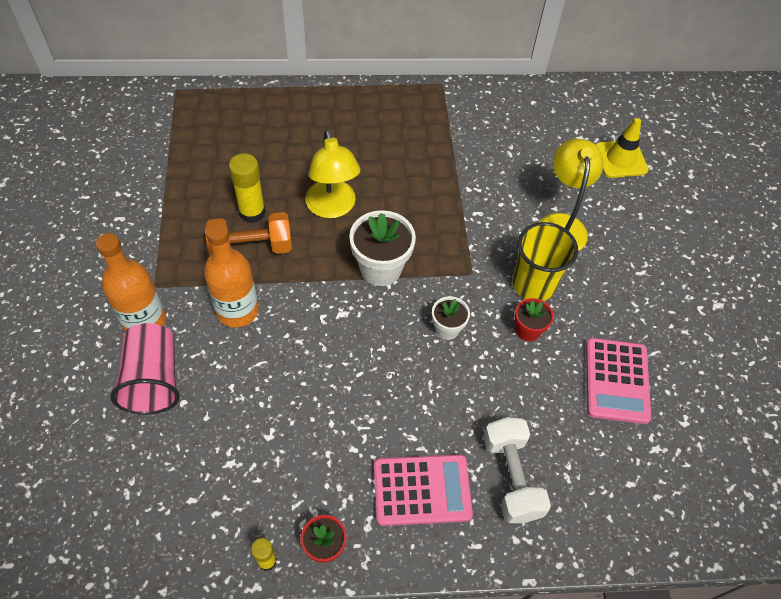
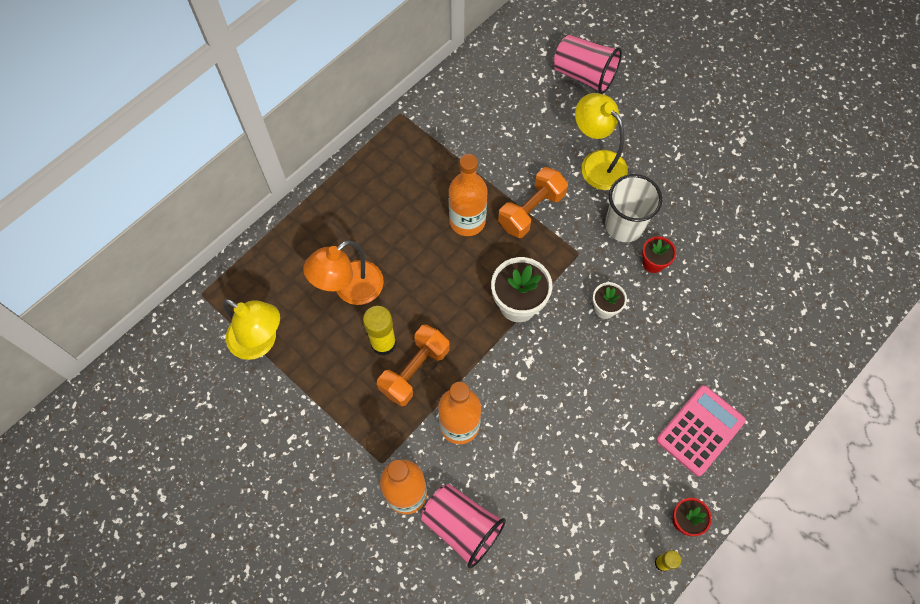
camera: 40 degrees left, 10 degrees up
yellow lamp [305,129,360,218] -> yellow lamp moved to [223,299,280,360]
white dumbbell [483,417,551,523] -> none
yellow cup [512,222,578,301] -> white cup [605,174,662,242]
pink calculator [586,338,652,424] -> none
yellow traffic cone [596,118,648,178] -> pink cup [553,34,622,94]
none -> orange lamp [303,240,384,305]
none -> orange bottle [449,154,488,236]
none -> orange dumbbell [498,167,568,238]

